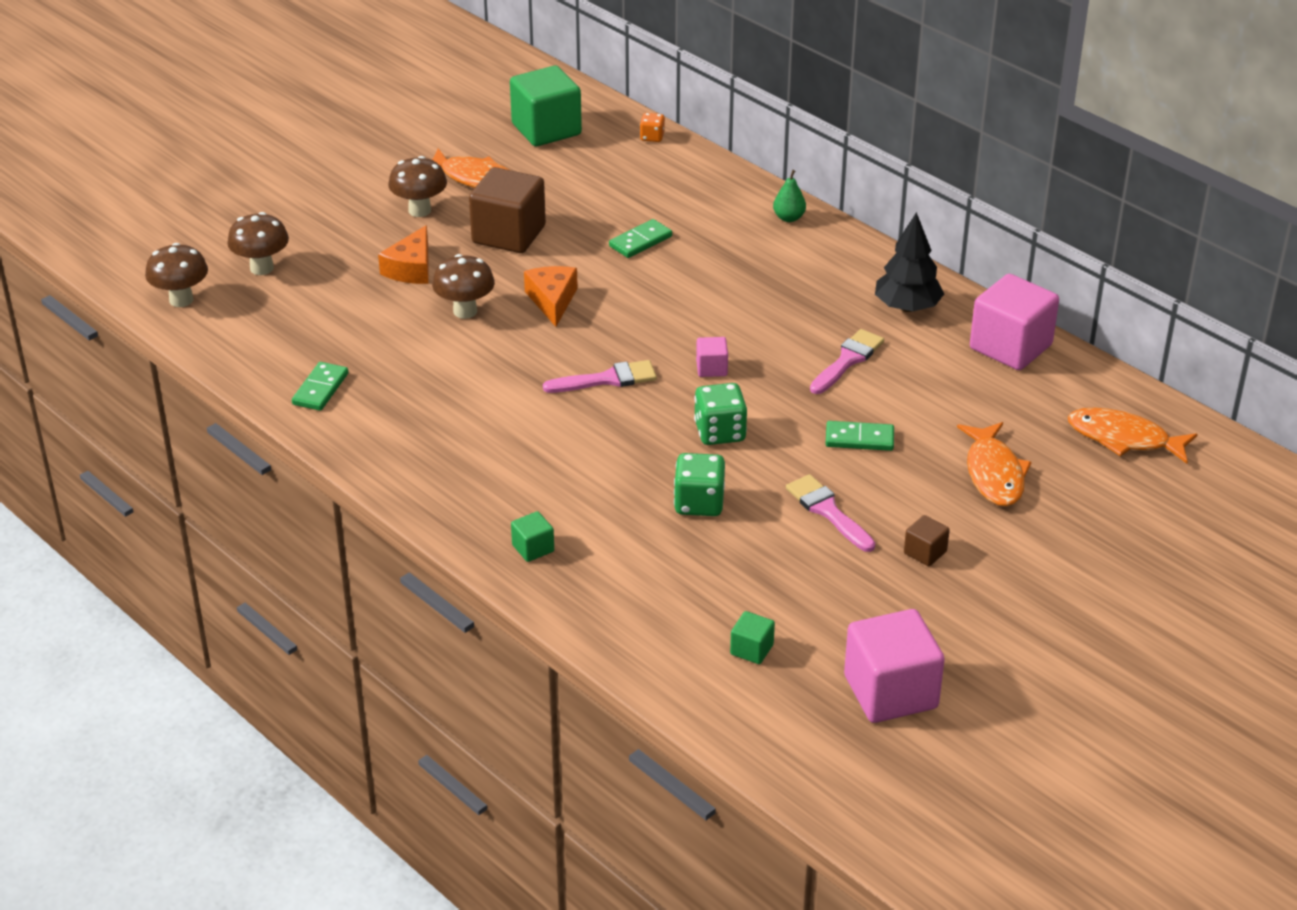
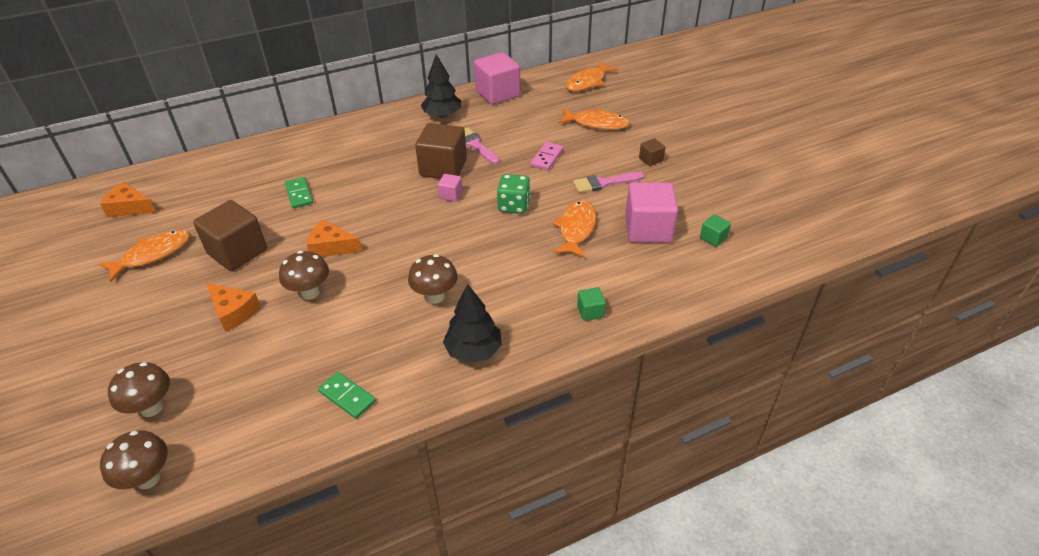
camera: 70 degrees left, 5 degrees up
brown mushroom [388,156,447,217] -> brown mushroom moved to [408,254,458,304]
green cube [510,66,582,146] -> orange cheese [100,182,156,217]
pink brush [543,360,657,393] -> none
orange dice [640,113,665,142] -> none
green dice [674,453,725,516] -> orange fish [552,200,597,258]
green pear [773,170,806,222] -> none
green domino [826,421,894,451] -> pink domino [531,142,564,170]
pink cube [844,609,945,723] -> pink cube moved to [625,182,678,243]
none -> brown cube [415,123,467,179]
none -> black tree [443,284,502,363]

